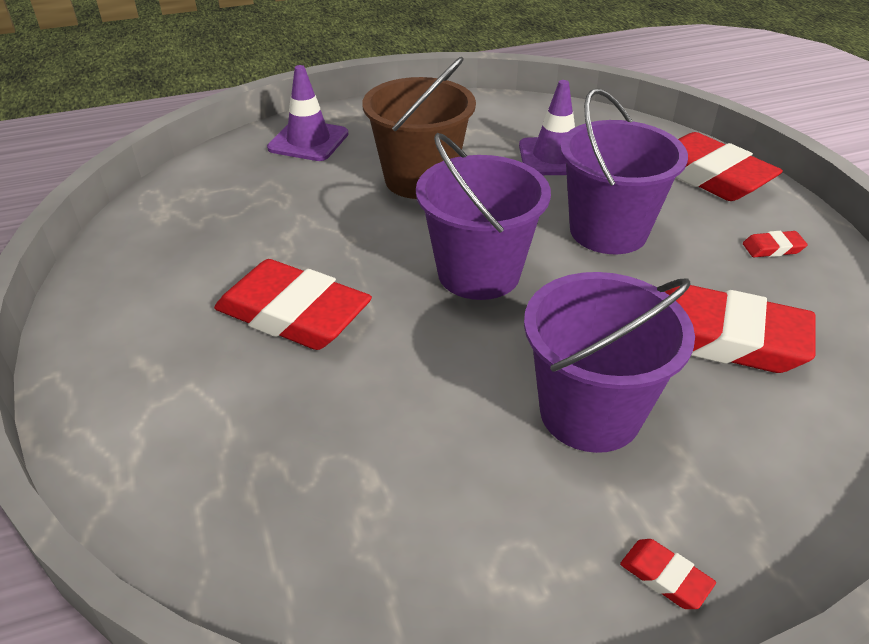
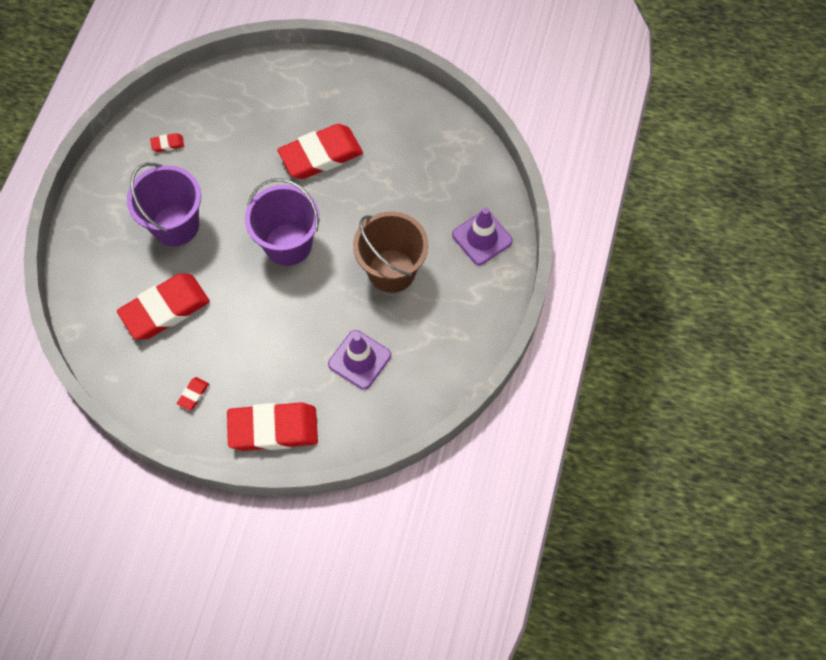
camera: 125 degrees right, 25 degrees up
purple bucket [560,88,688,254] -> none
red eraser [620,539,716,609] -> red eraser moved to [150,133,184,152]

